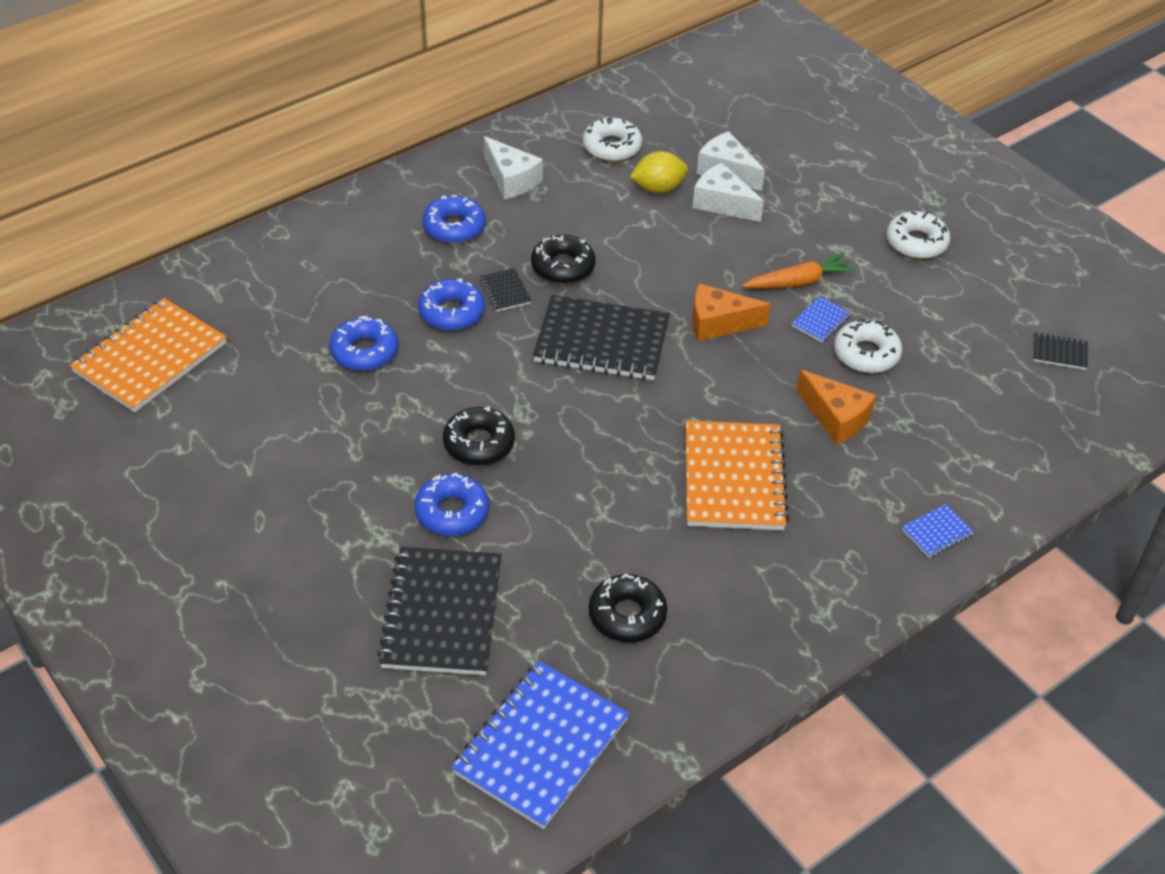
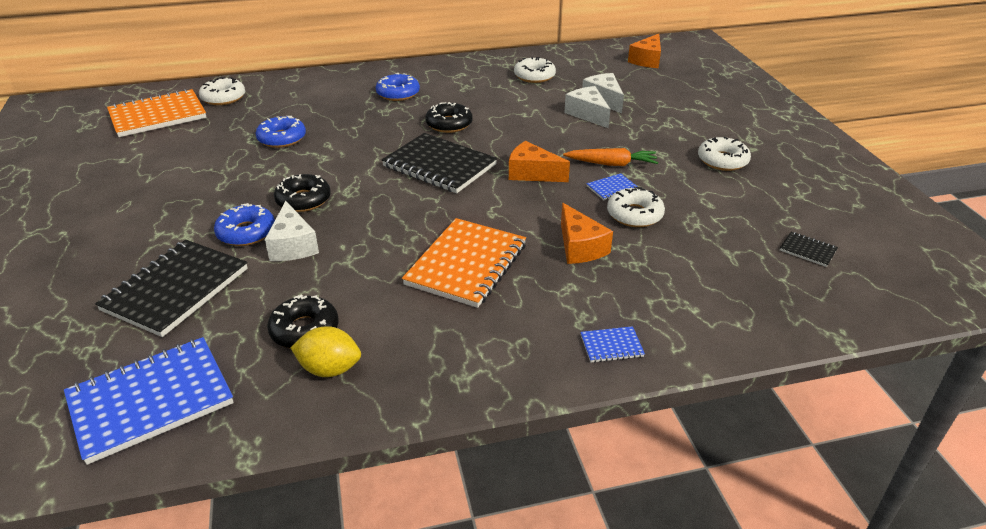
camera: 25 degrees right, 10 degrees down
blue donut [418,278,485,331] -> none
black notebook [480,268,532,312] -> none
white cheese [484,136,543,199] -> white cheese moved to [265,201,319,261]
yellow lemon [630,151,688,193] -> yellow lemon moved to [290,326,361,377]
none -> white donut [199,77,245,105]
none -> orange cheese [628,34,661,68]

